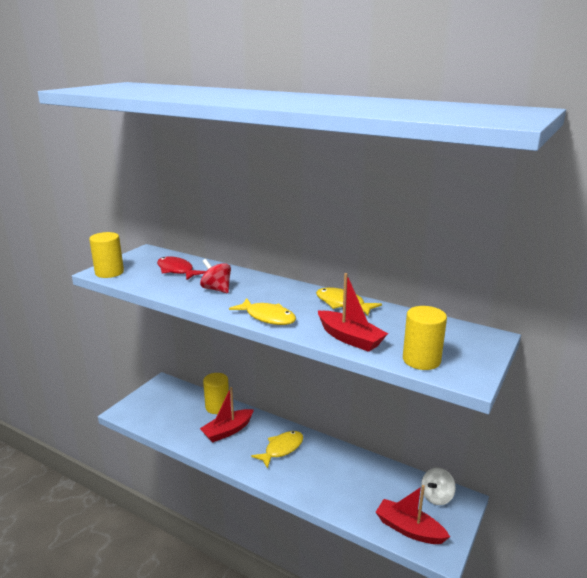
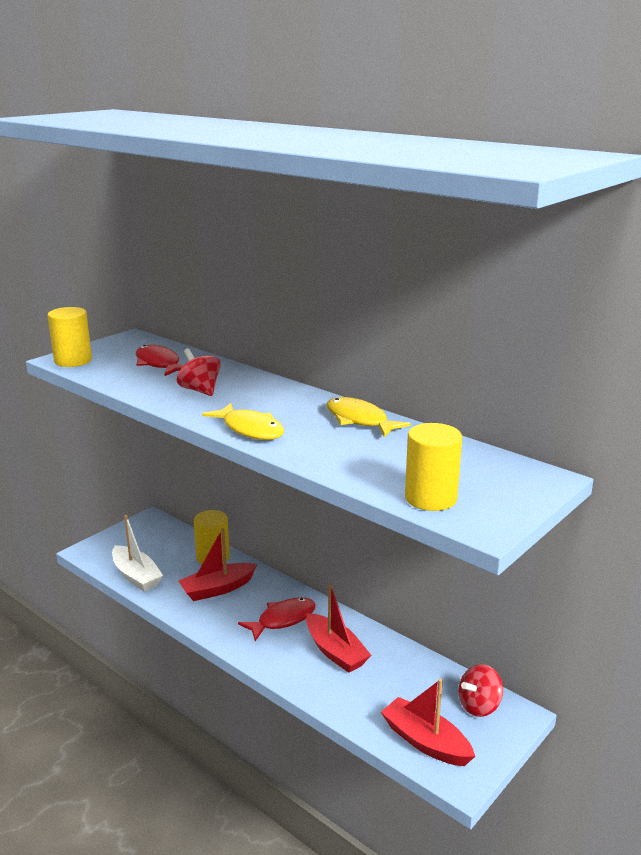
camera: 10 degrees right, 0 degrees up
yellow fish [251,431,303,469] -> red fish [238,597,316,641]
red boat [318,273,388,352] -> red boat moved to [306,584,371,673]
white spinning top [421,468,456,505] -> red spinning top [458,664,503,717]
none -> white boat [112,515,163,592]

